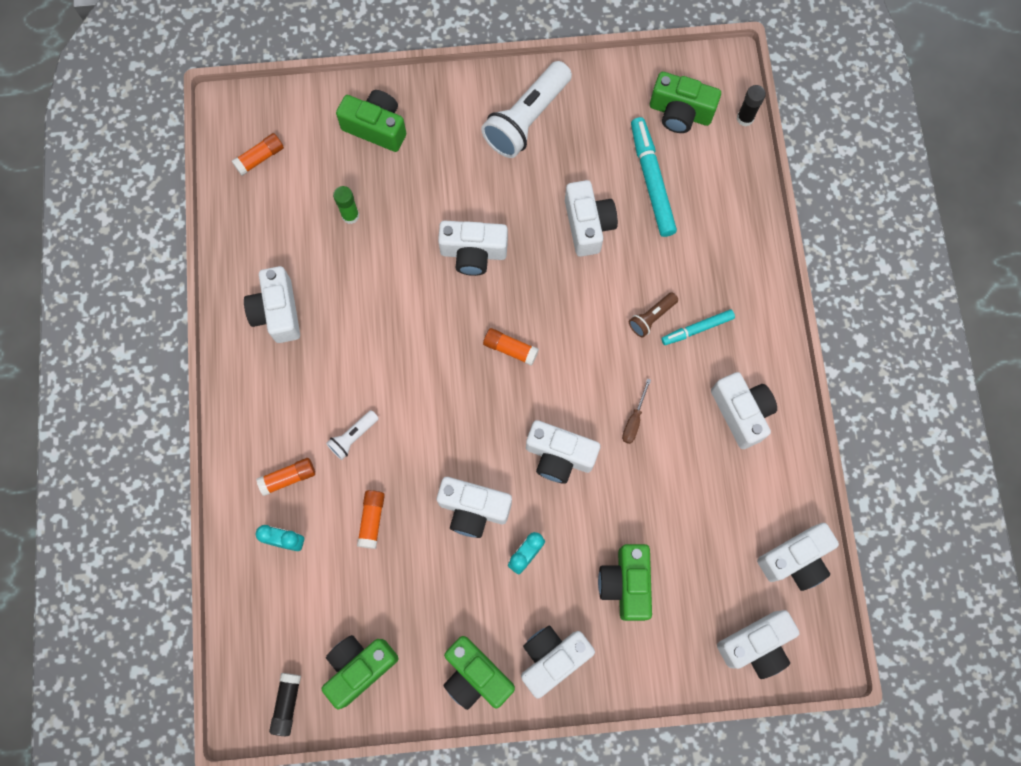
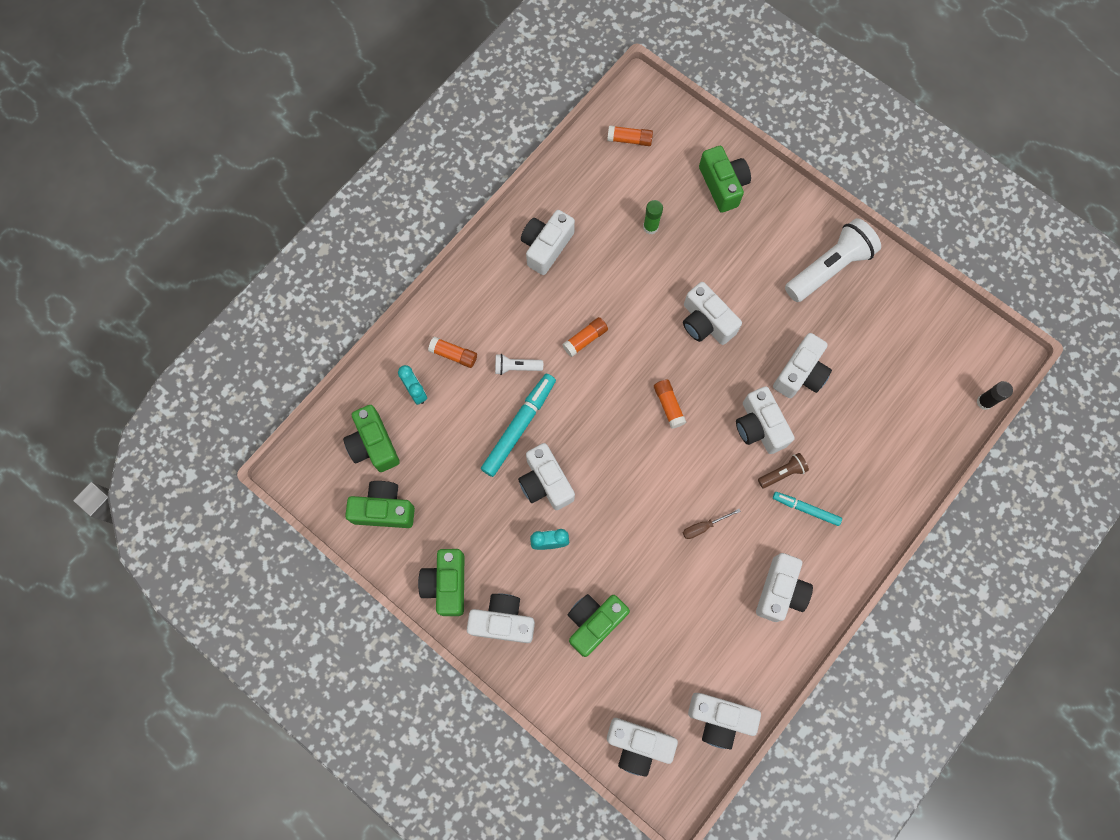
camera: 45 degrees right, 0 degrees up
black glue stick [269,673,301,736] -> none
orange glue stick [357,490,385,549] -> orange glue stick moved to [562,317,608,357]
white flashlight [481,61,572,158] -> white flashlight turned 150 degrees clockwise [785,218,881,302]
white camera [526,420,600,484] -> white camera moved to [736,386,795,454]
brown flashlight [629,292,678,338] -> brown flashlight turned 150 degrees clockwise [758,453,809,488]
turquoise marker [631,117,677,237] -> turquoise marker moved to [481,374,556,477]
green camera [650,72,721,133] -> green camera moved to [343,405,400,472]

